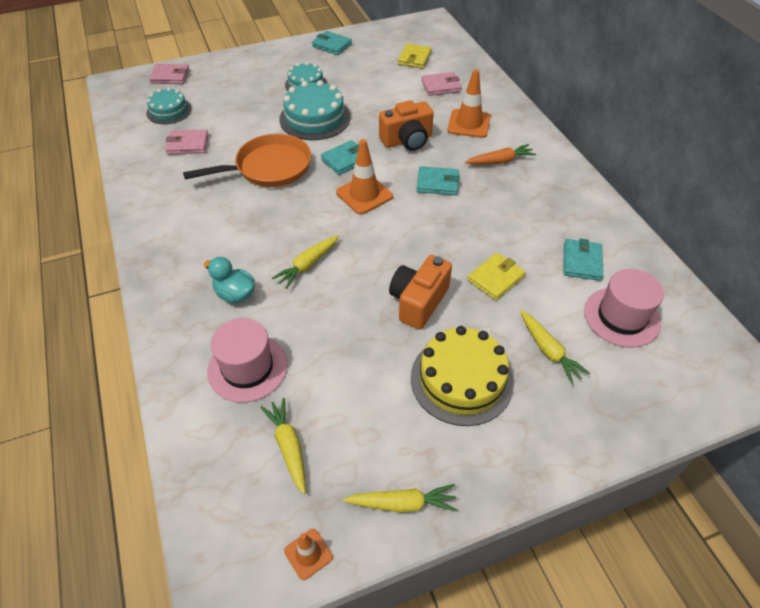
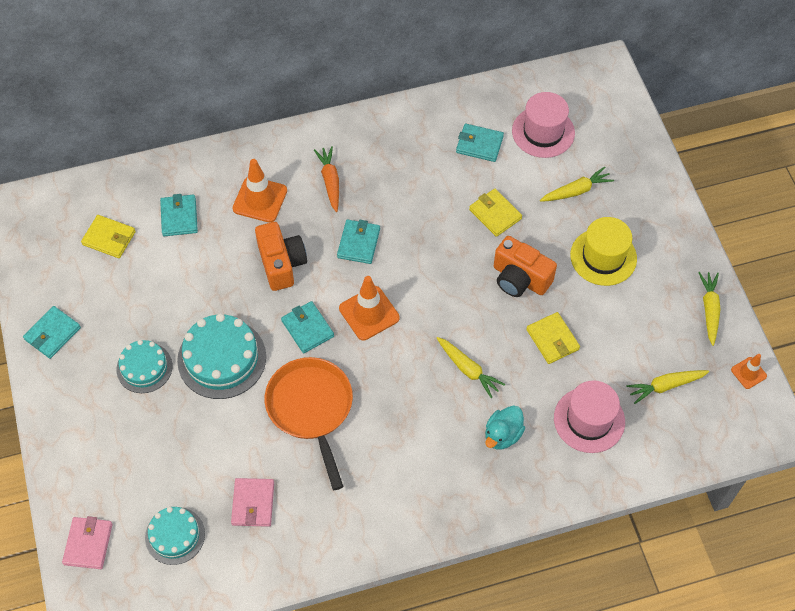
camera: 85 degrees left, 10 degrees up
yellow cake [411,326,514,426] -> yellow hat [570,217,637,286]
pink wallet [421,72,462,96] -> turquoise wallet [160,194,198,236]
none -> yellow wallet [526,312,580,364]

